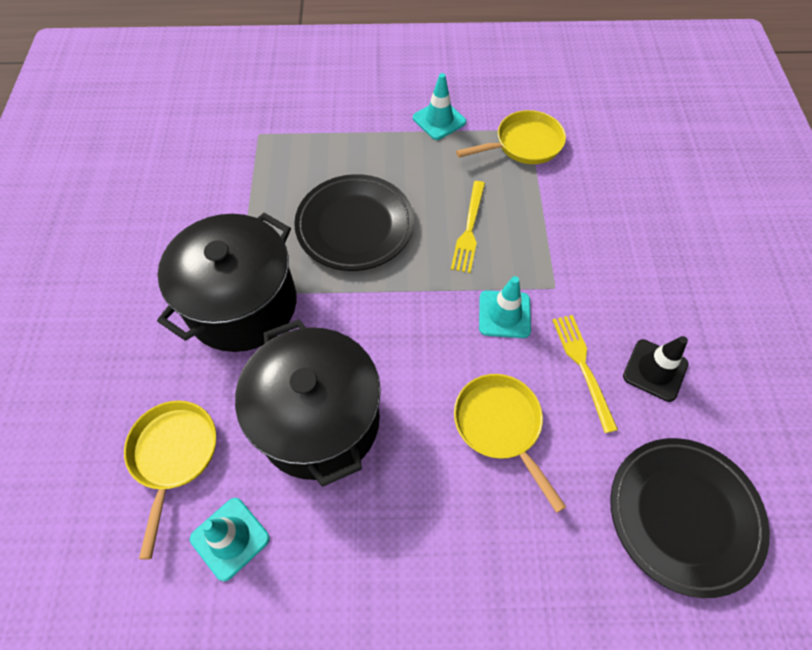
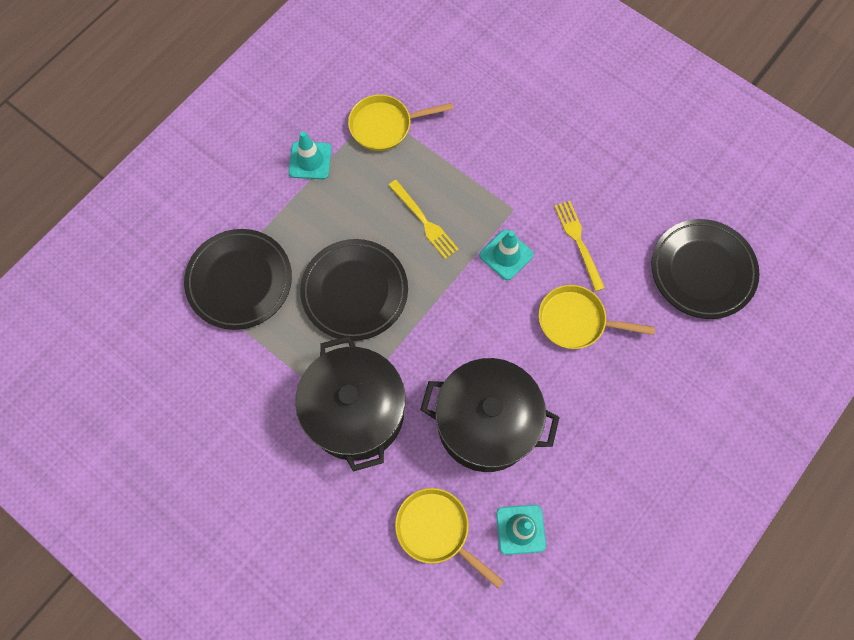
camera: 50 degrees left, 10 degrees up
yellow pan [456,110,566,164] -> yellow pan turned 120 degrees counterclockwise [348,94,453,151]
yellow fork [552,315,618,433] -> yellow fork turned 45 degrees clockwise [554,201,605,291]
black traffic cone [623,336,688,402] -> none
none -> black plate [184,229,292,330]

